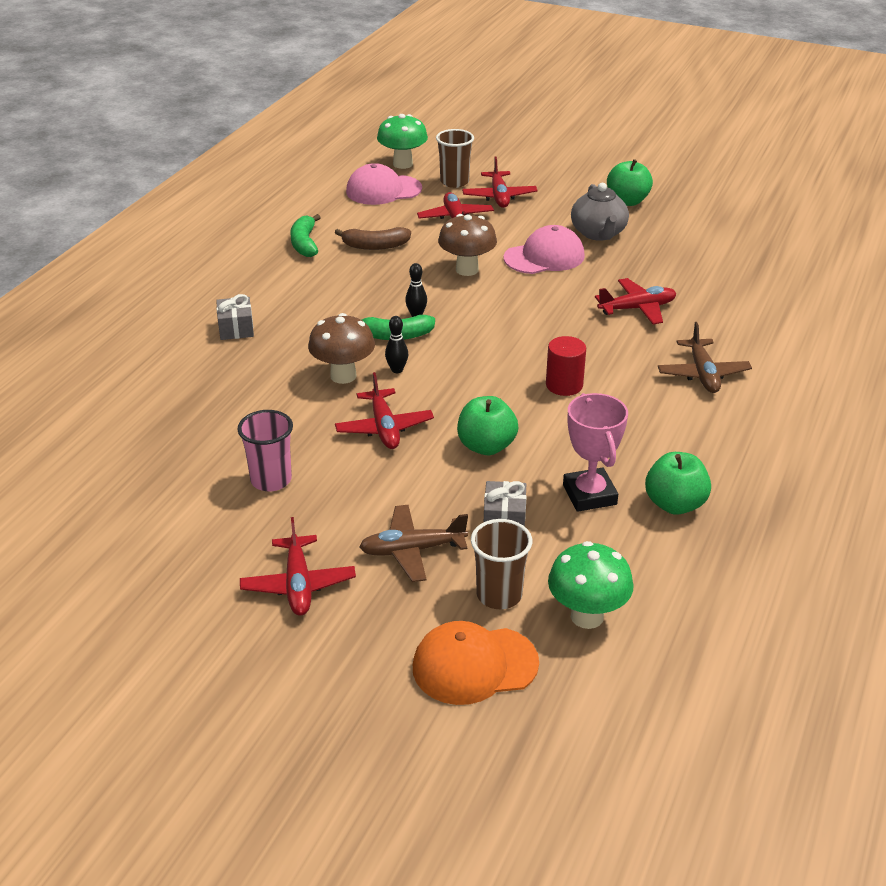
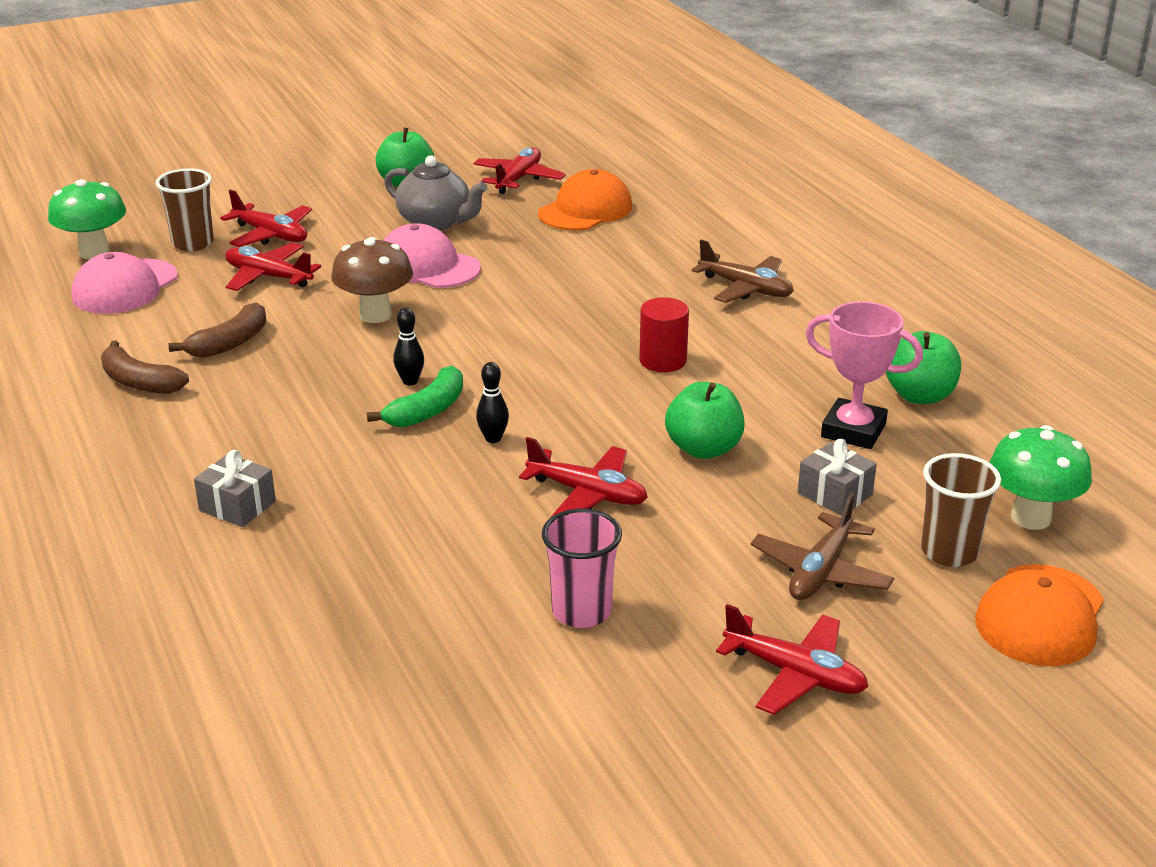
camera: 50 degrees left, 5 degrees down
green banana [290,214,321,257] -> brown banana [101,341,189,394]
brown mushroom [308,313,375,384] -> none
pink cap [503,225,585,274] -> pink cap turned 75 degrees counterclockwise [383,223,481,288]
red plane [595,278,676,324] -> red plane moved to [473,147,566,194]
none -> orange cap [538,169,632,231]

